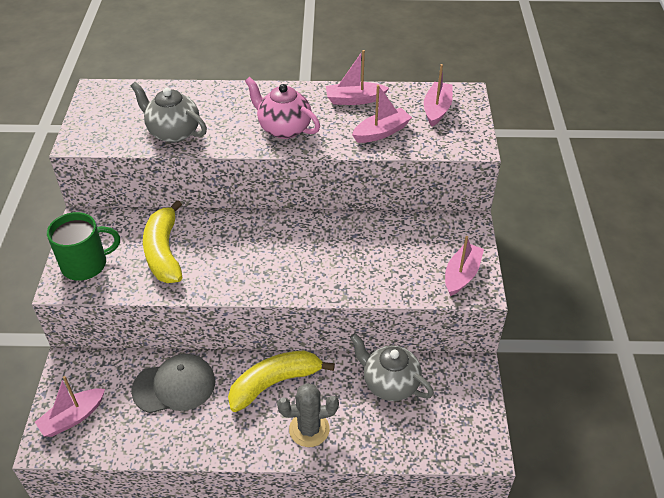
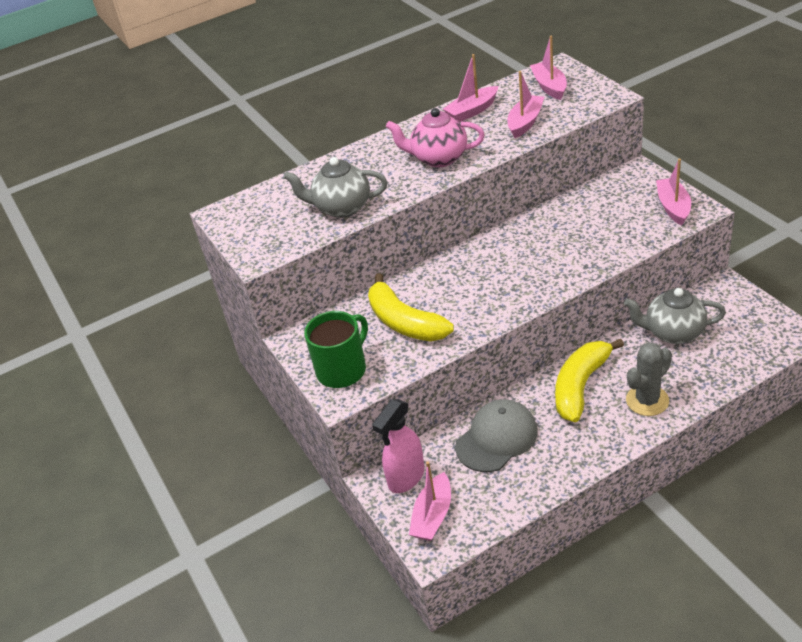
camera: 25 degrees left, 5 degrees down
none -> pink spray bottle [372,399,424,493]

